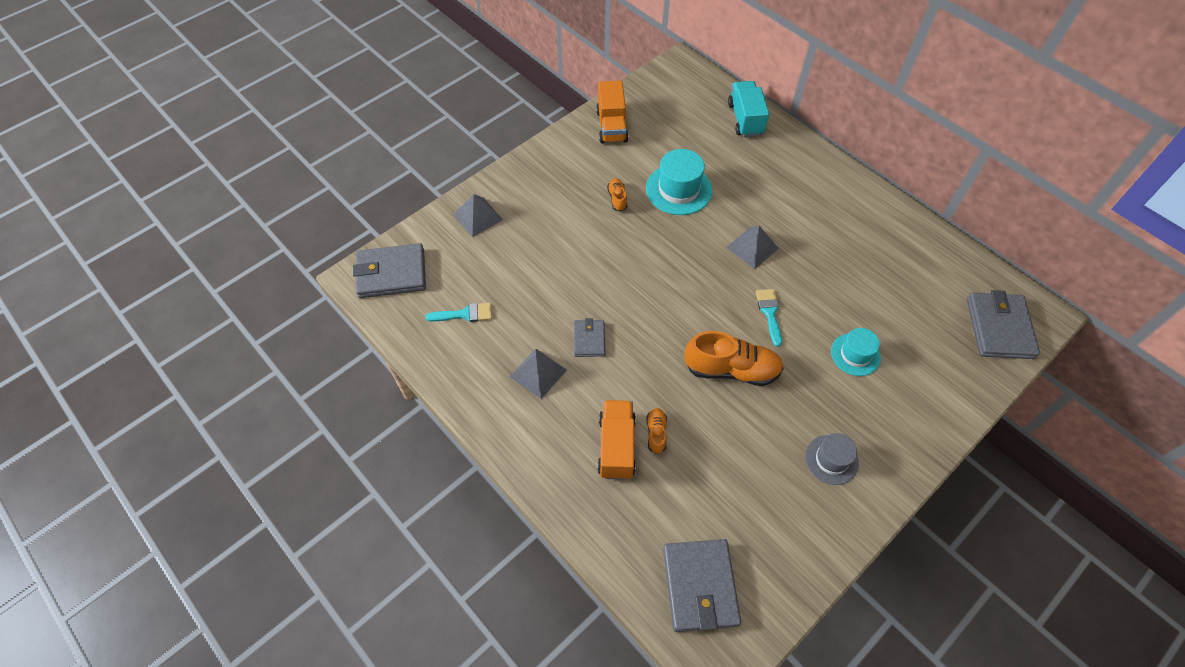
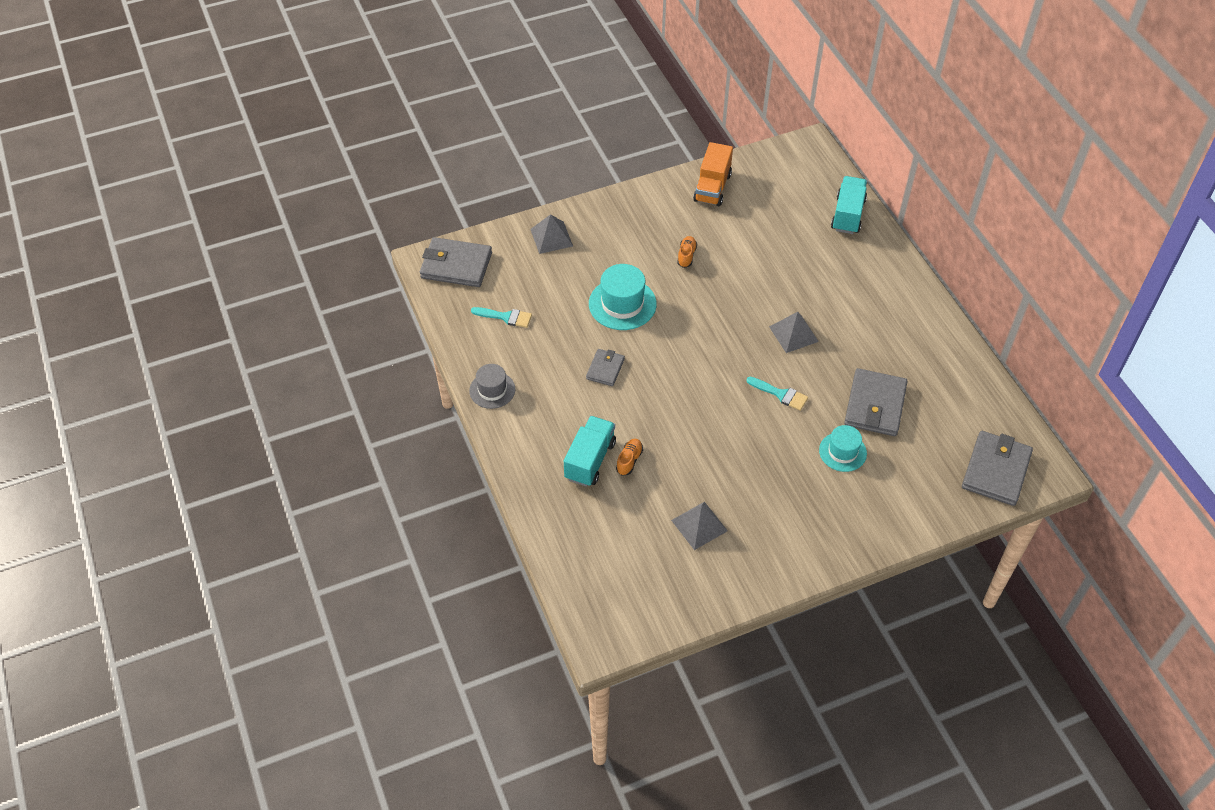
camera: 20 degrees right, 5 degrees down
grey pyramid [510,349,567,399] -> grey pyramid moved to [671,502,728,550]
orange truck [597,400,636,480] -> turquoise truck [564,416,616,487]
turquoise hat [646,149,712,215] -> turquoise hat moved to [589,264,657,330]
grey wallet [663,539,741,632] -> grey wallet moved to [844,368,908,436]
orange shoe [684,331,784,386] -> none
turquoise brush [756,289,782,347] -> turquoise brush turned 105 degrees clockwise [746,377,808,411]
grey hat [805,433,859,485] -> grey hat moved to [469,364,515,409]

